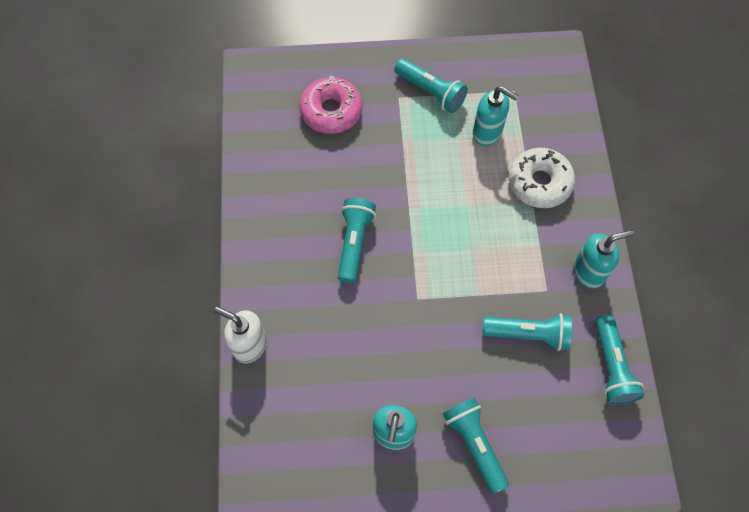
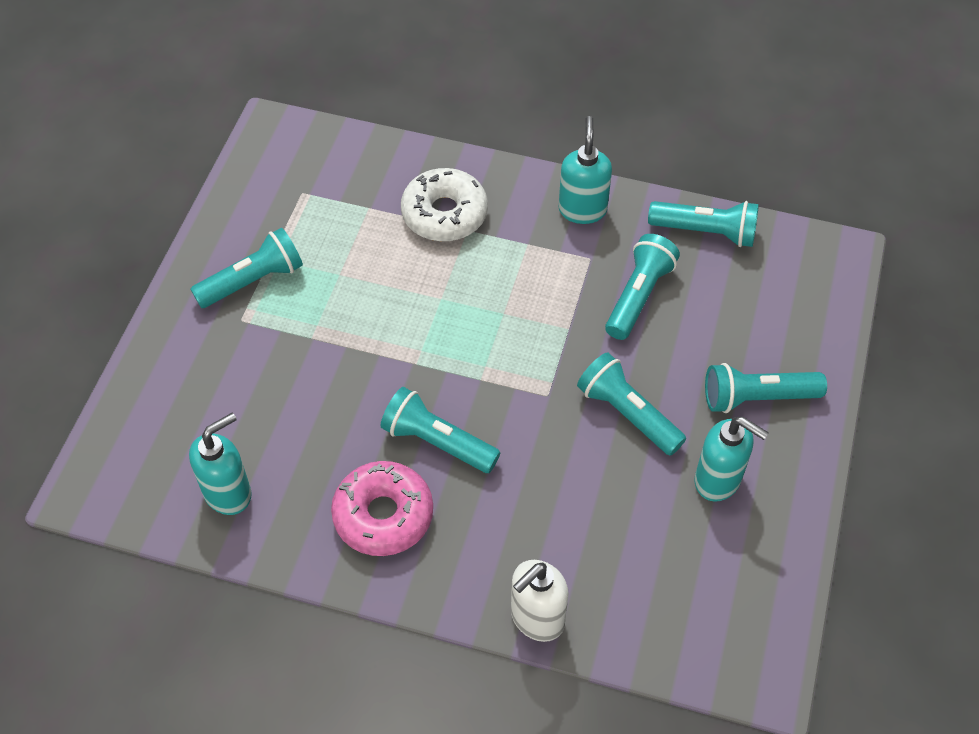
camera: 70 degrees left, 10 degrees down
pink donut [299,76,363,134] -> pink donut moved to [331,461,433,556]
turquoise soap dispenser [473,86,519,146] -> turquoise soap dispenser moved to [189,413,252,515]
none -> turquoise flashlight [577,352,686,456]

